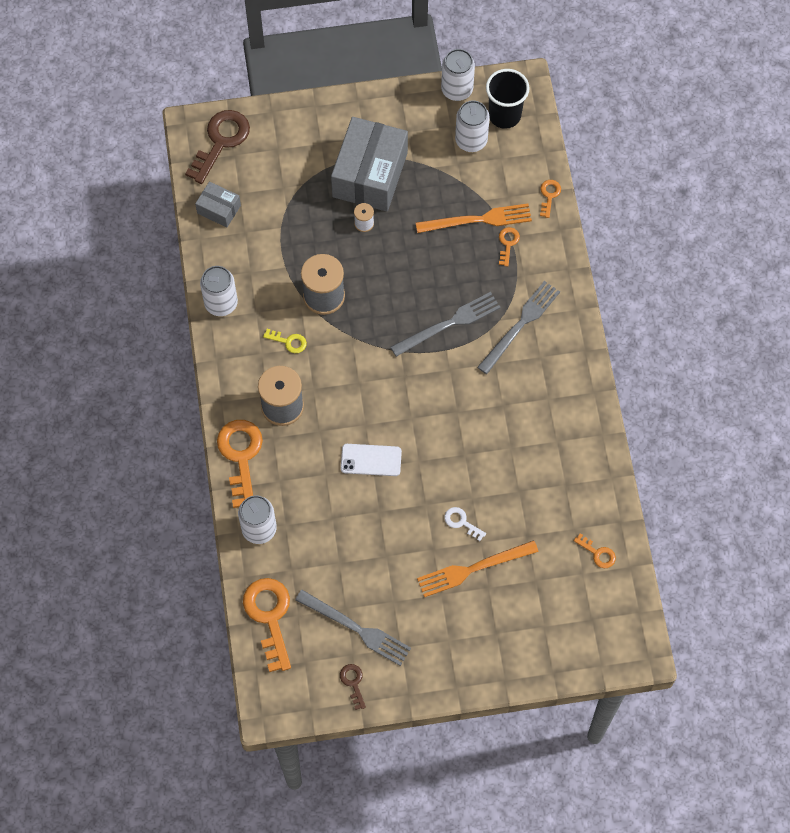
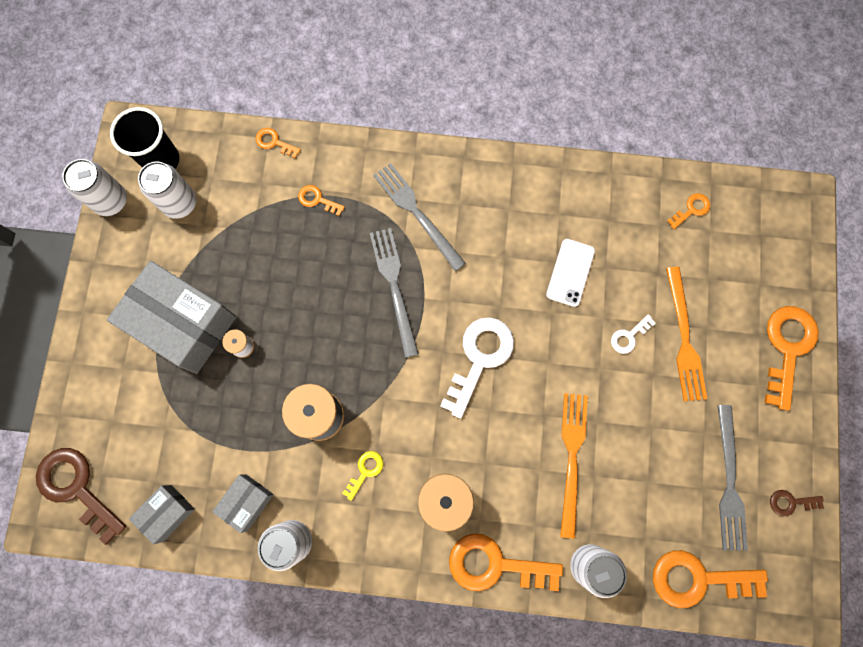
camera: 75 degrees left, 10 degrees up
grey fork [295,590,411,666] -> grey fork turned 135 degrees clockwise [717,405,748,551]
white phone [341,444,402,476] -> white phone moved to [546,239,595,307]
orange fork [416,204,532,233] -> orange fork moved to [560,393,588,539]
none -> grey box [212,474,274,533]
none -> white key [440,317,514,419]
none -> orange key [765,306,819,411]

